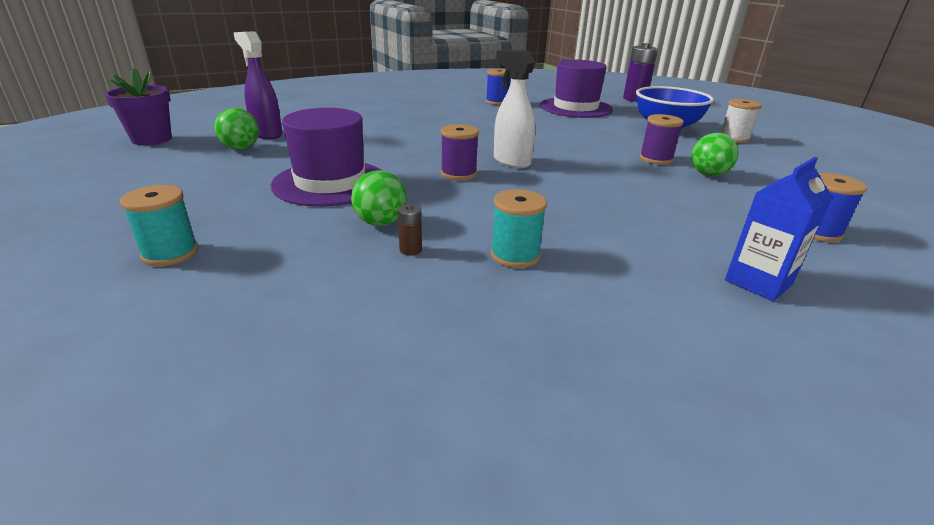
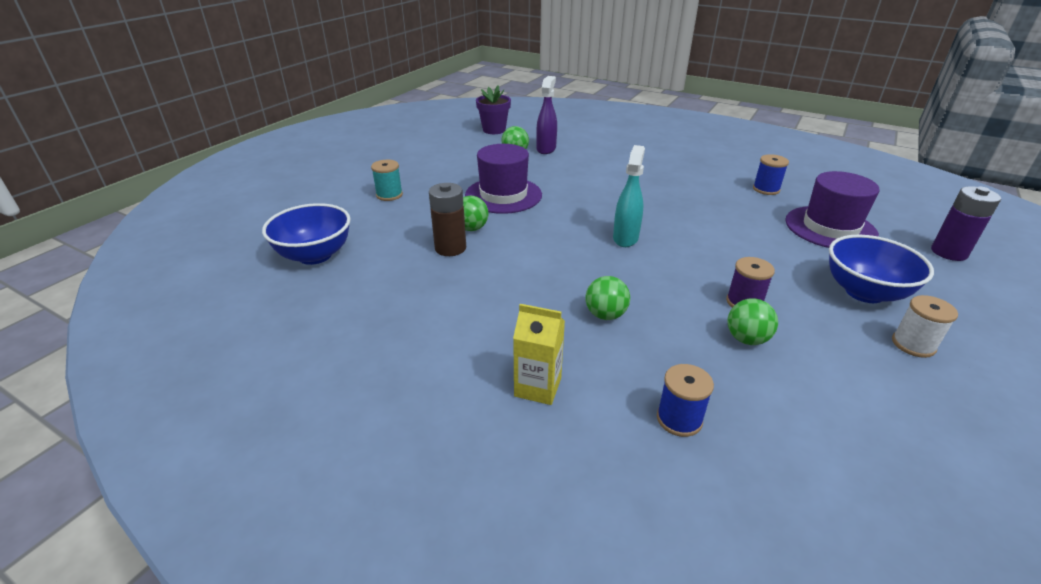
camera: 60 degrees right, 5 degrees up
brown battery [398,204,422,256] -> brown battery [429,183,466,256], size x2.26
purple spool [441,124,479,180] -> none
turquoise spool [491,189,547,268] -> none
white spray bottle [494,50,535,168] -> turquoise spray bottle [613,145,645,247]
blue carton [725,157,832,302] -> yellow carton [513,304,565,405]
none -> blue bowl [262,203,351,265]
none -> green ball [586,276,630,320]

